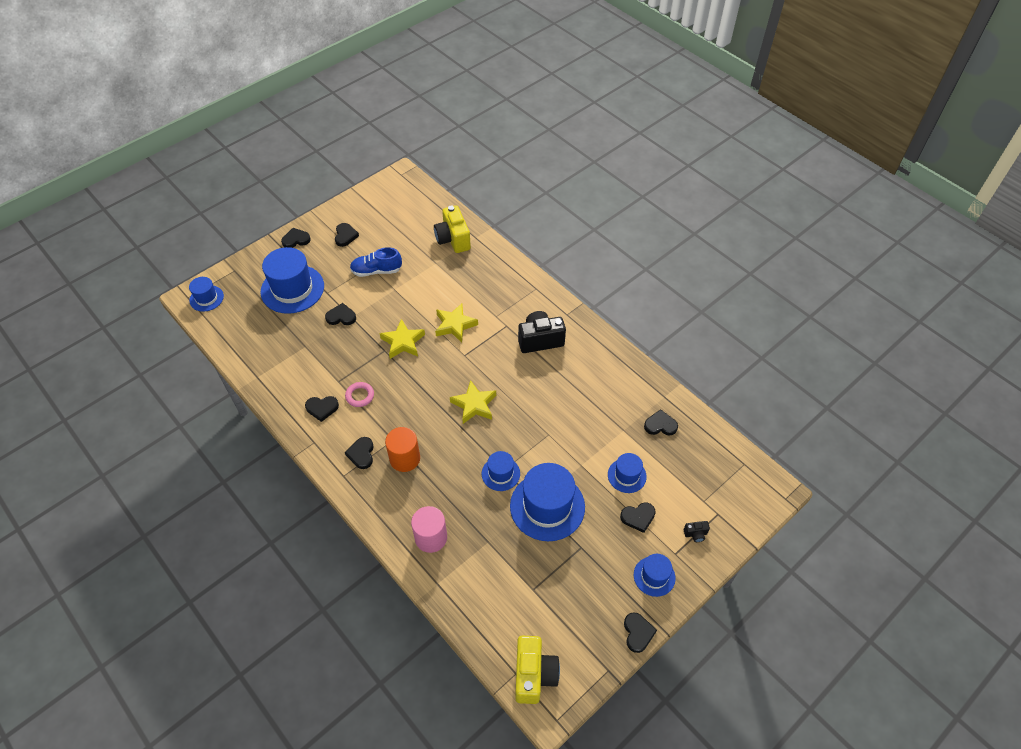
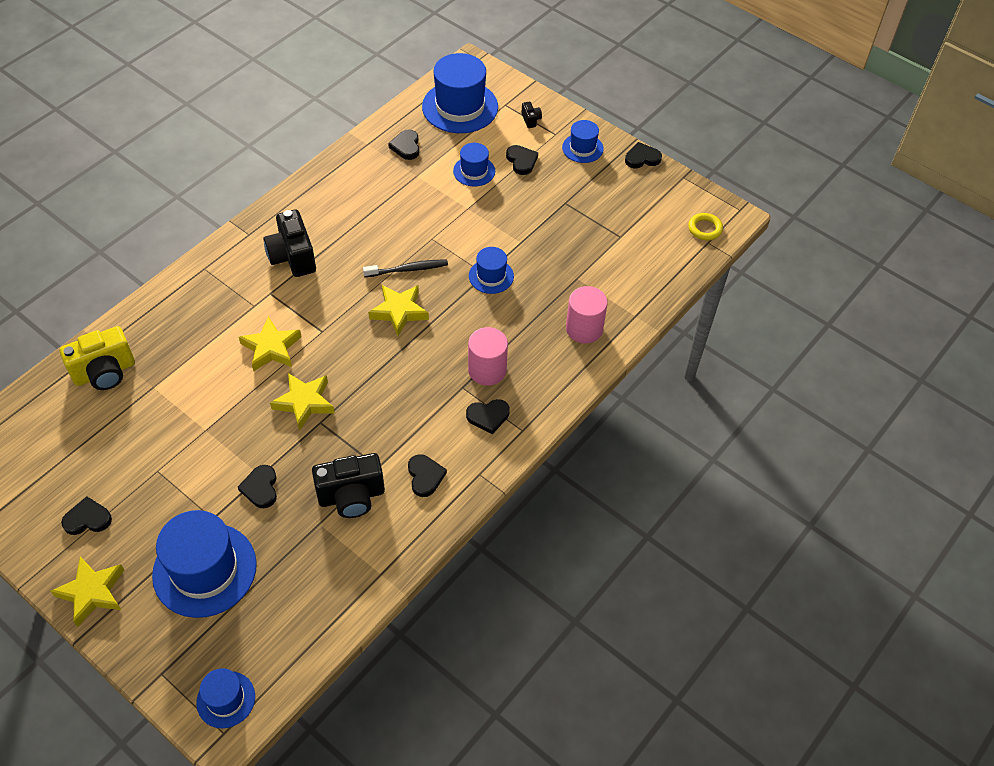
camera: 100 degrees left, 0 degrees up
black heart [281,228,311,248] -> yellow star [51,557,124,627]
pink ring [345,382,374,407] -> none
blue shoe [350,247,402,277] -> none
orange cylinder [385,427,420,472] -> pink cylinder [468,327,508,386]
blue hat [510,463,585,541] -> blue hat moved to [422,53,498,133]
yellow camera [515,636,560,704] -> yellow ring [688,213,723,240]
none -> black camera [312,453,385,518]
none -> black toothbrush [363,259,448,277]

